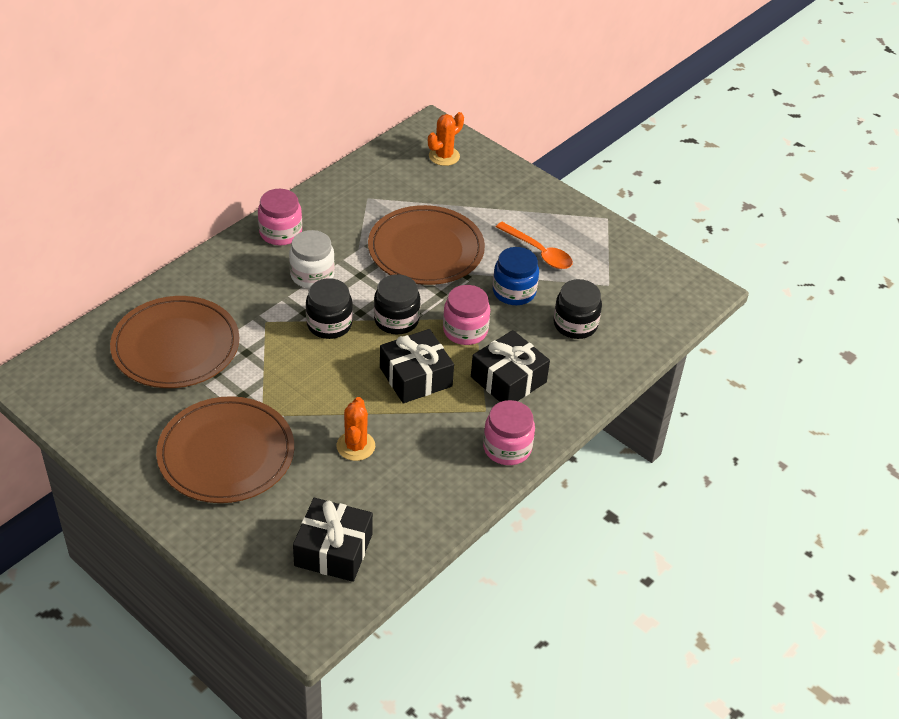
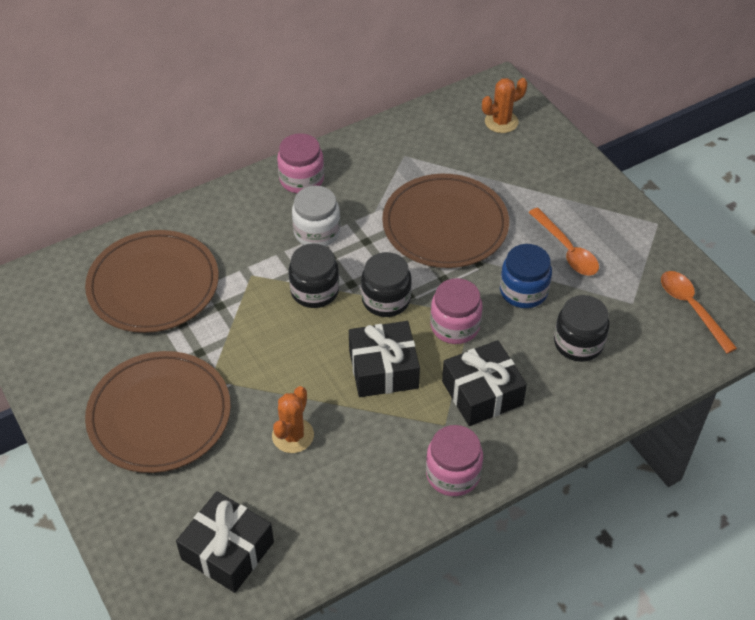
camera: 20 degrees right, 5 degrees up
none -> orange spoon [661,271,737,354]

